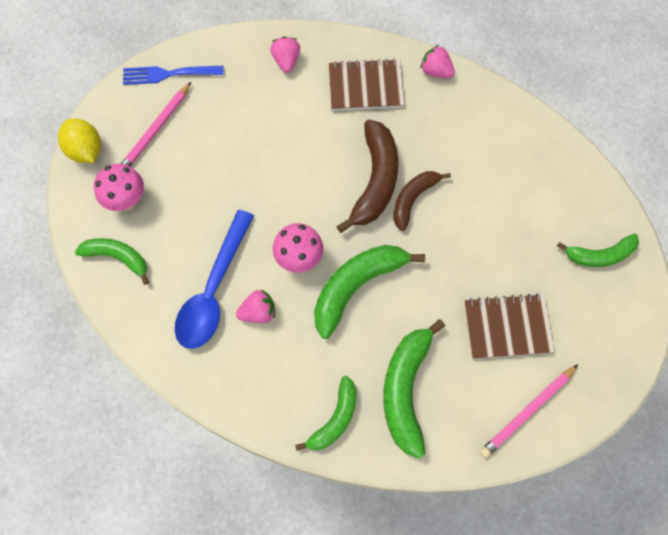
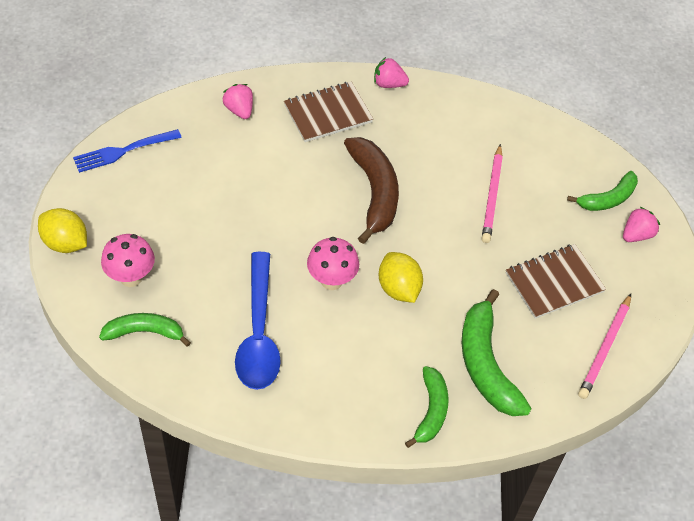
camera: 25 degrees left, 15 degrees down
pink pencil [121,82,191,167] -> pink pencil moved to [482,144,503,243]
pink strawberry [236,289,275,323] -> pink strawberry moved to [623,206,660,242]
green banana [314,245,425,339] -> yellow lemon [379,252,423,303]
brown banana [393,171,451,231] -> none

